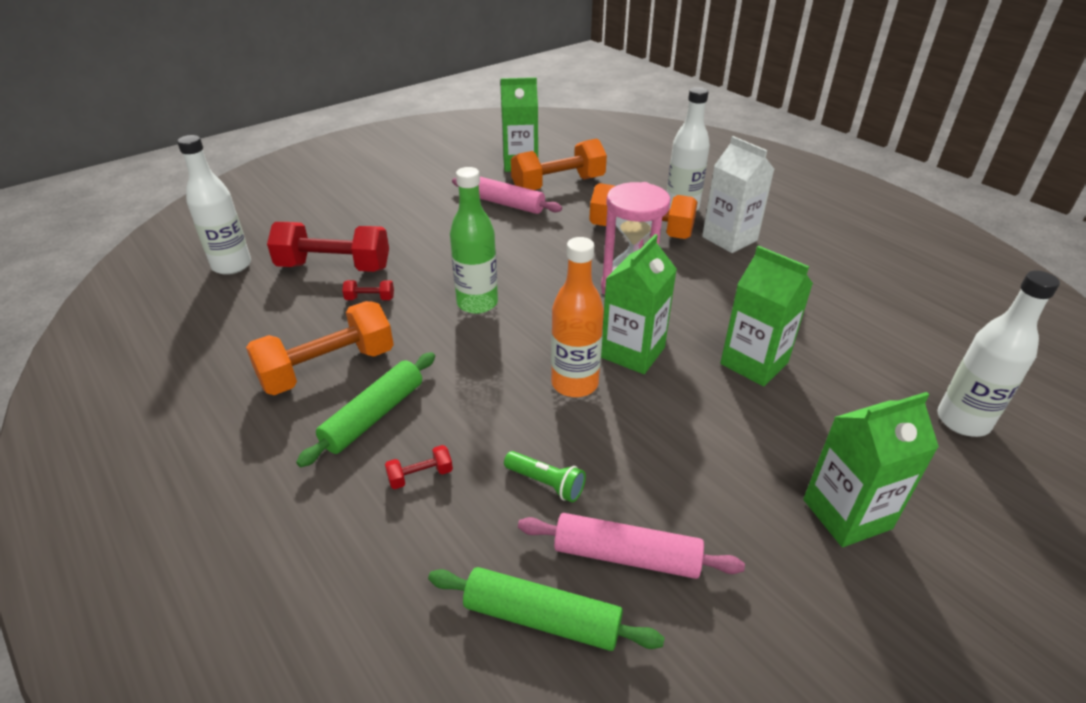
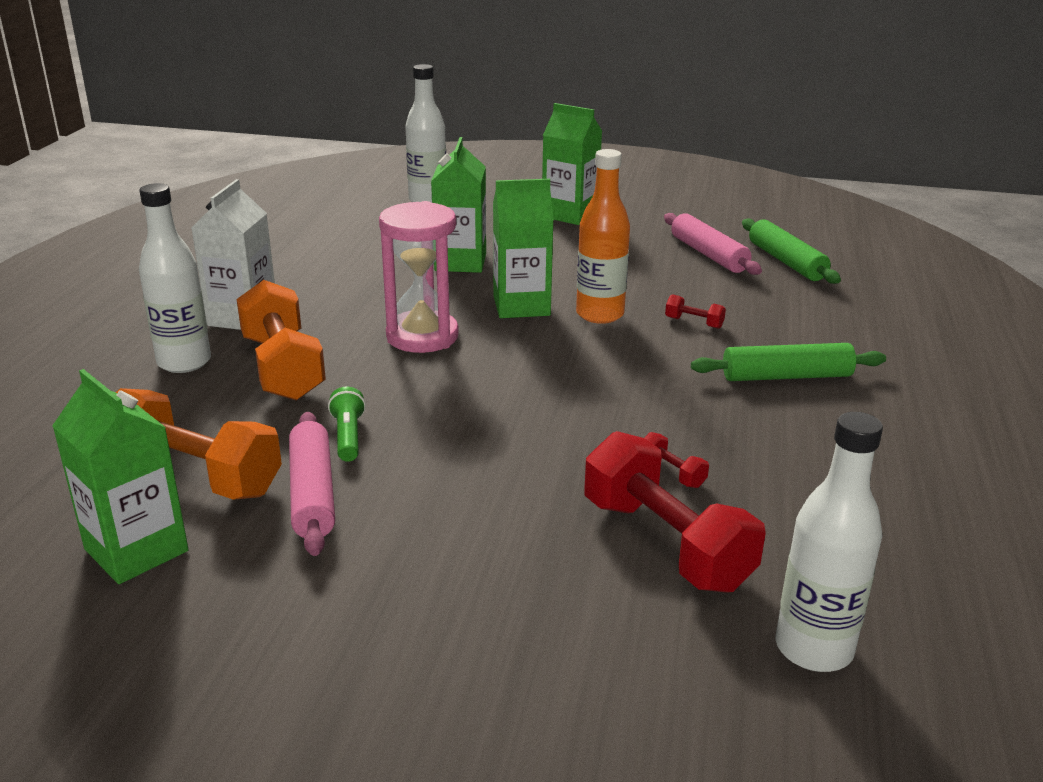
camera: 130 degrees left, 10 degrees down
orange dumbbell [246,301,394,395] -> none
red dumbbell [385,445,453,489] -> red dumbbell moved to [665,294,726,329]
green bottle [450,167,498,314] -> none
green flashlight [504,451,586,502] -> green flashlight moved to [328,387,366,462]

